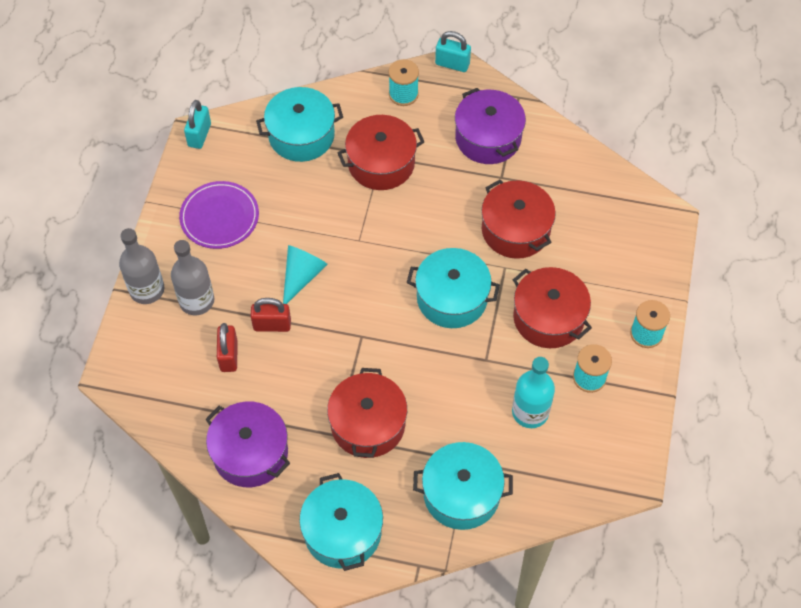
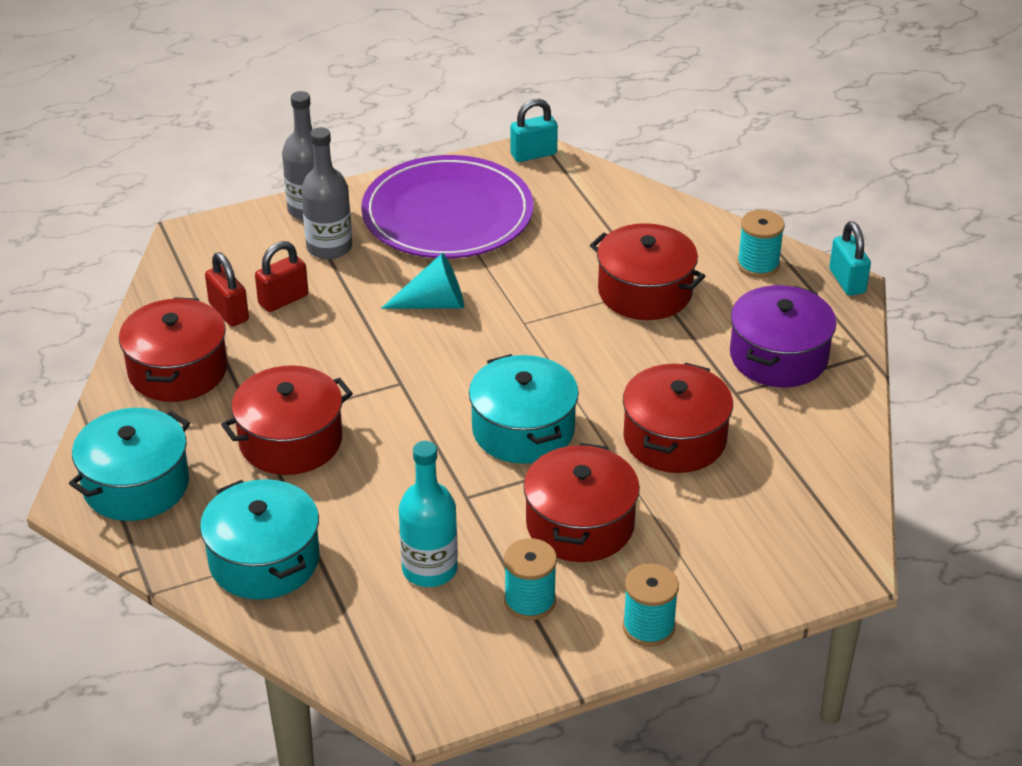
camera: 55 degrees right, 20 degrees down
purple plate [179,181,259,249] -> purple plate [361,155,533,258], size x1.65
purple pot [206,401,290,487] -> red pot [119,297,228,402]
red padlock [250,298,291,332] -> red padlock moved to [205,252,249,327]
turquoise pot [256,87,343,162] -> none

